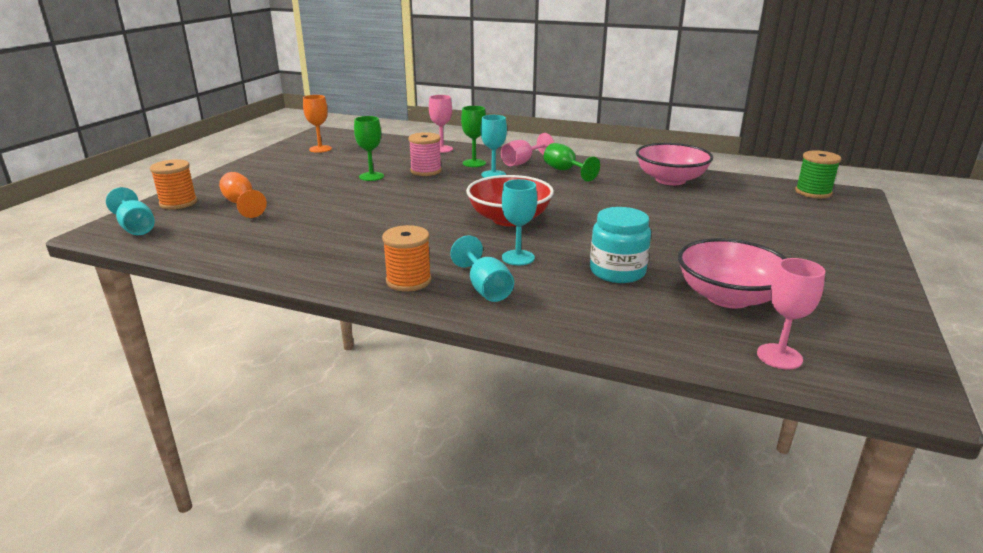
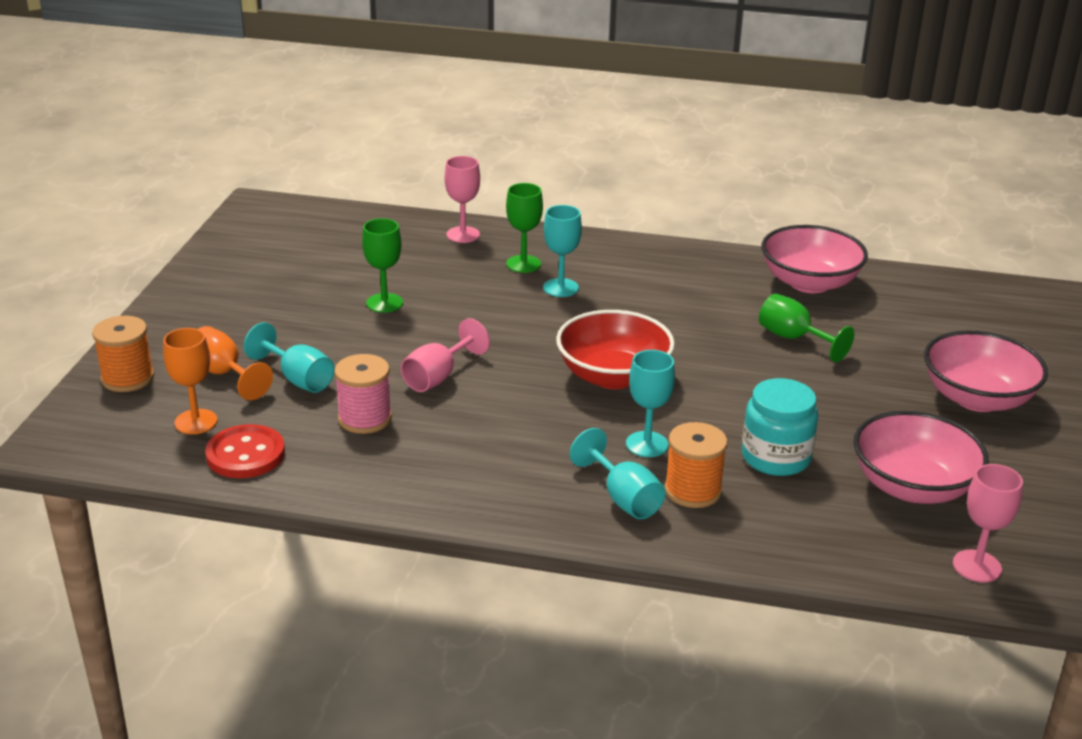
camera: 10 degrees left, 5 degrees up
turquoise goblet [106,187,155,235] -> turquoise goblet moved to [244,322,335,393]
orange goblet [303,95,332,153] -> orange goblet moved to [163,328,218,434]
orange spool [382,225,432,292] -> orange spool moved to [665,422,727,508]
pink spool [409,132,442,176] -> pink spool moved to [334,354,392,434]
pink goblet [501,133,554,166] -> pink goblet moved to [401,318,490,392]
green goblet [544,143,600,181] -> green goblet moved to [759,294,854,362]
green spool [795,150,841,198] -> none
none -> red button [205,424,285,478]
none -> pink bowl [924,330,1048,412]

